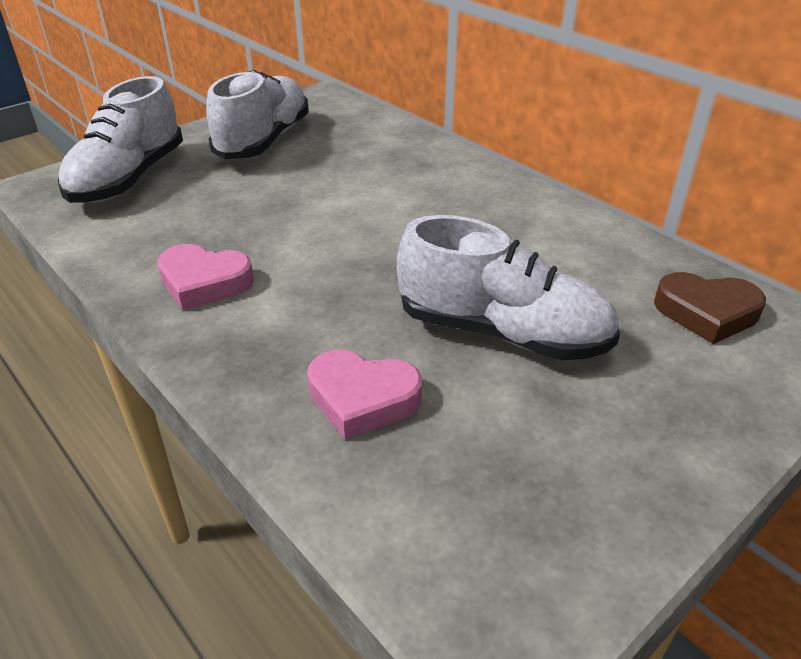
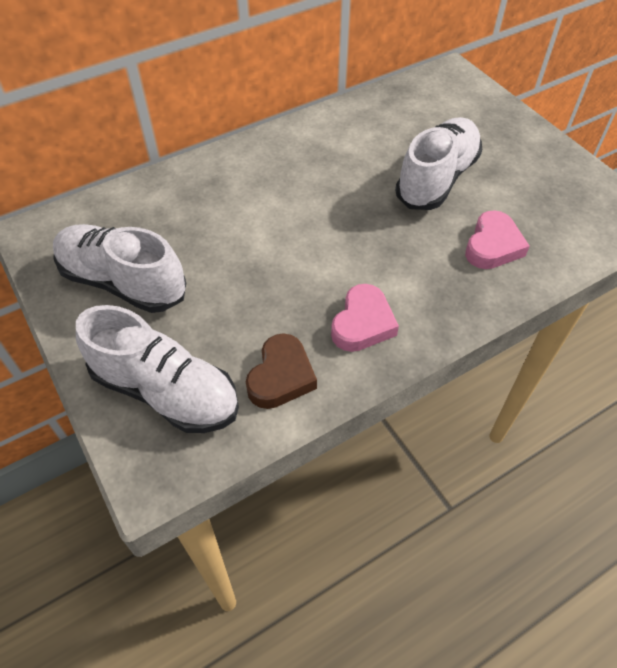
camera: 80 degrees left, 15 degrees up
brown heart [654,272,766,344] -> brown heart moved to [246,334,317,409]

